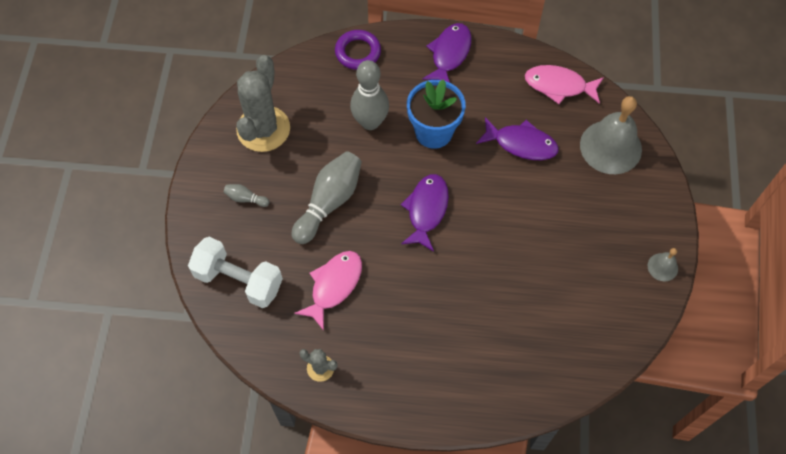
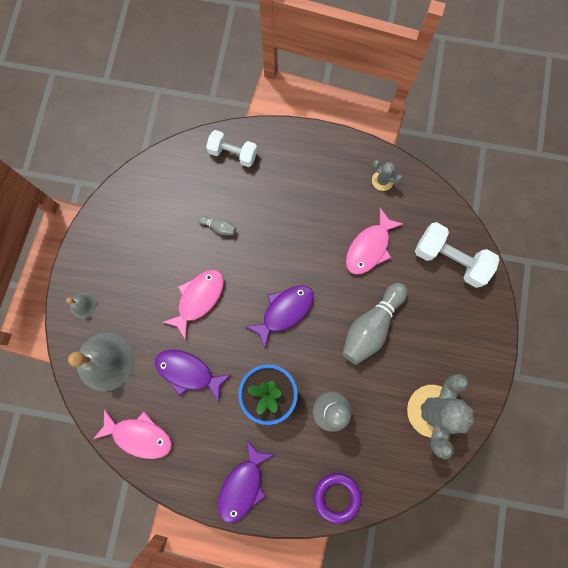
camera: 175 degrees left, 15 degrees up
grey bowling pin [224,184,269,207] -> grey bowling pin moved to [198,215,236,235]
purple fish [401,174,449,252] -> purple fish turned 150 degrees counterclockwise [245,285,314,349]
grey bell [648,248,678,281] -> grey bell moved to [66,292,97,318]
none -> pink fish [163,269,224,340]
none -> white dumbbell [206,130,257,167]

